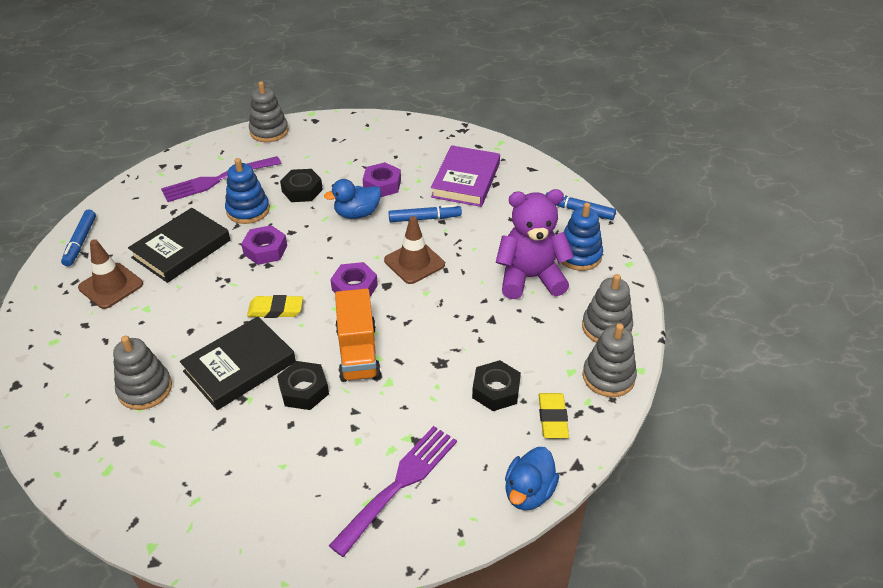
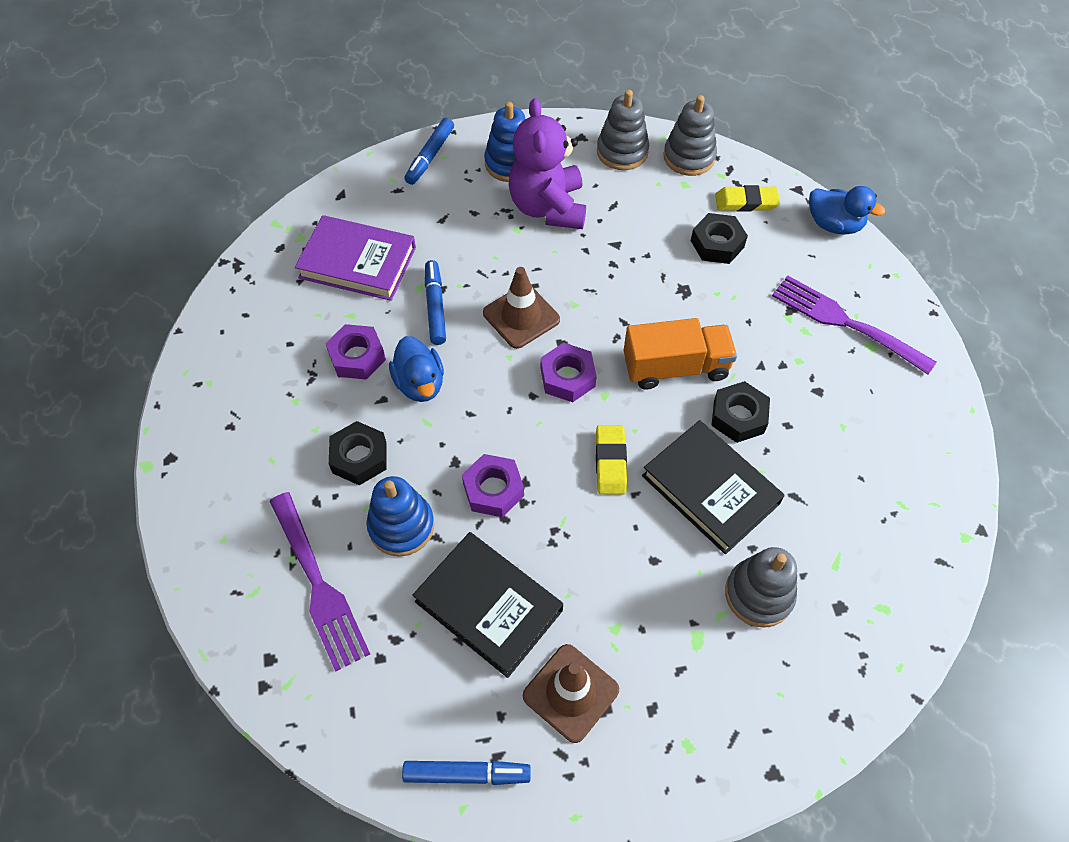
camera: 90 degrees left, 15 degrees up
grey stacking toy [249,81,288,142] -> none

